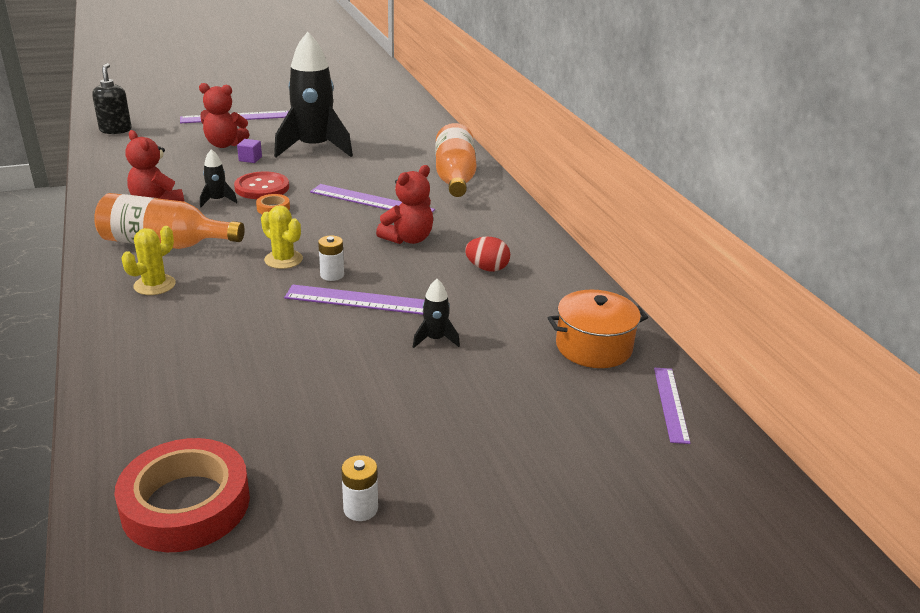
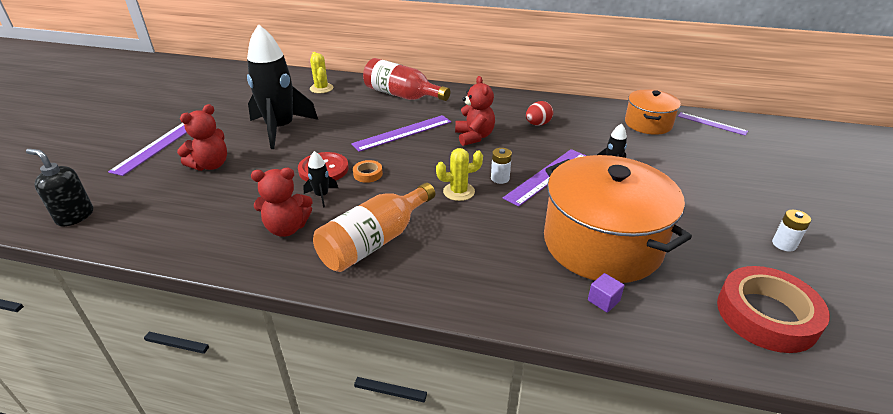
camera: 55 degrees left, 5 degrees up
yellow cactus [122,226,176,295] -> yellow cactus moved to [310,52,333,93]
purple cube [237,139,262,163] -> purple cube moved to [588,273,624,313]
orange bottle [435,123,476,197] -> red bottle [363,58,450,101]
none -> orange pot [544,155,692,283]

